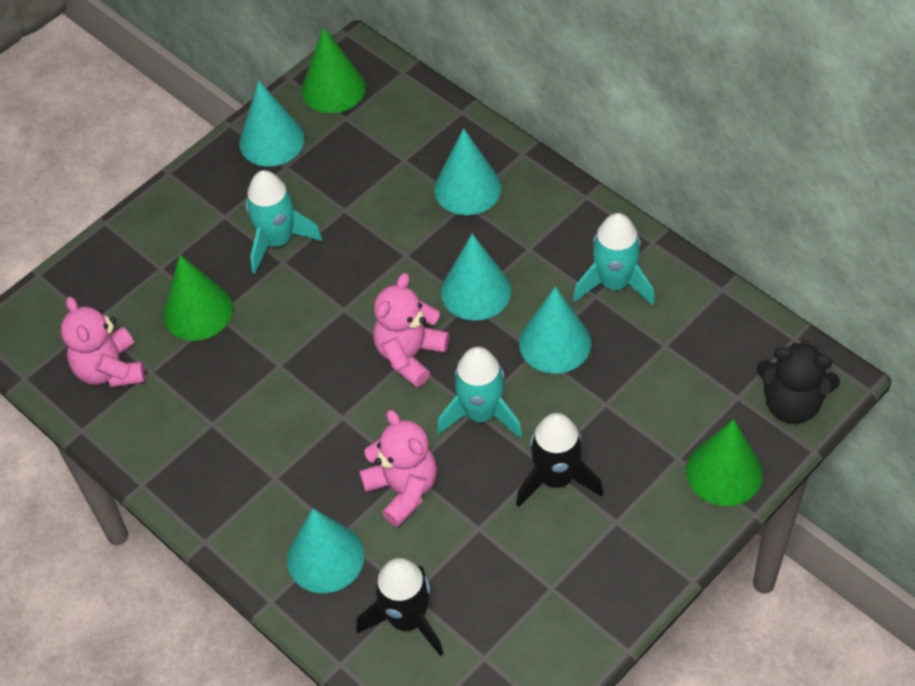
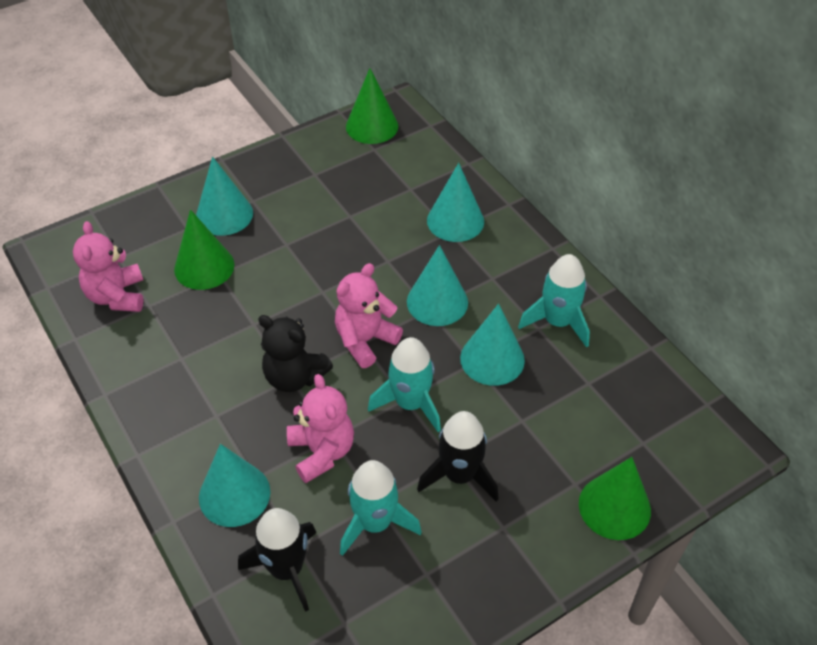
camera: 10 degrees right, 5 degrees down
turquoise cone [239,80,305,166] -> turquoise cone moved to [196,157,253,236]
turquoise rocket [245,170,322,273] -> turquoise rocket moved to [340,460,422,556]
black teddy bear [756,340,840,424] -> black teddy bear moved to [258,315,333,392]

